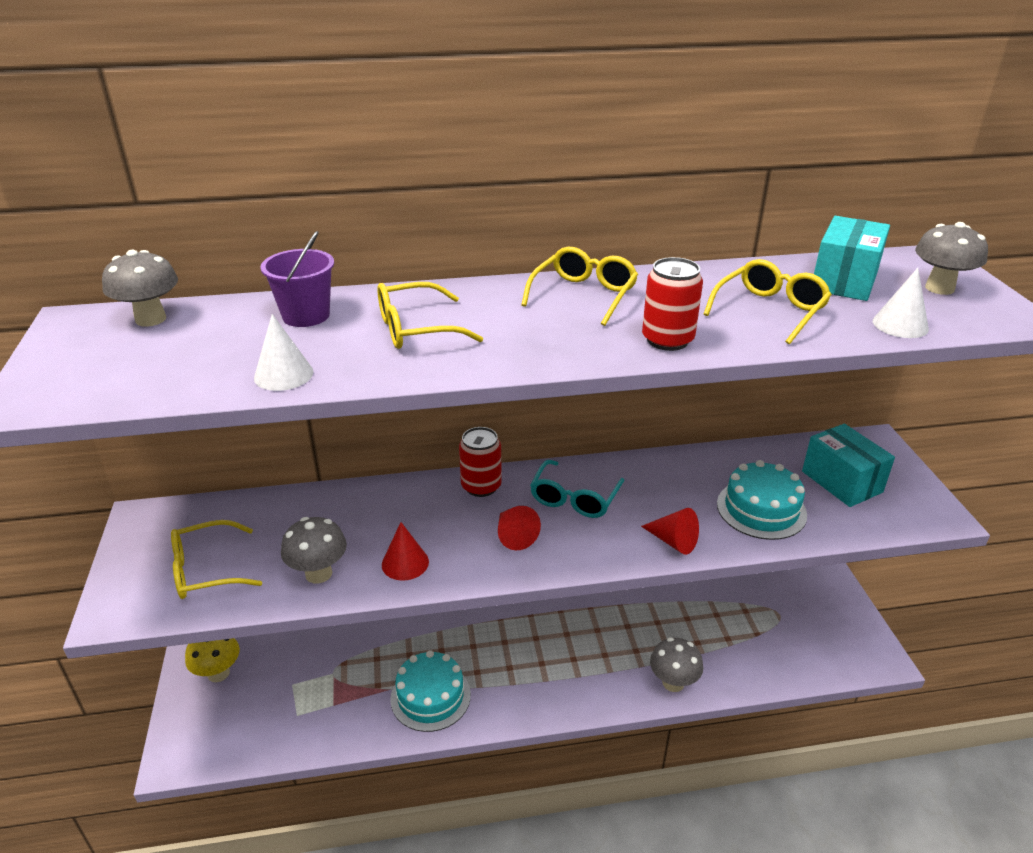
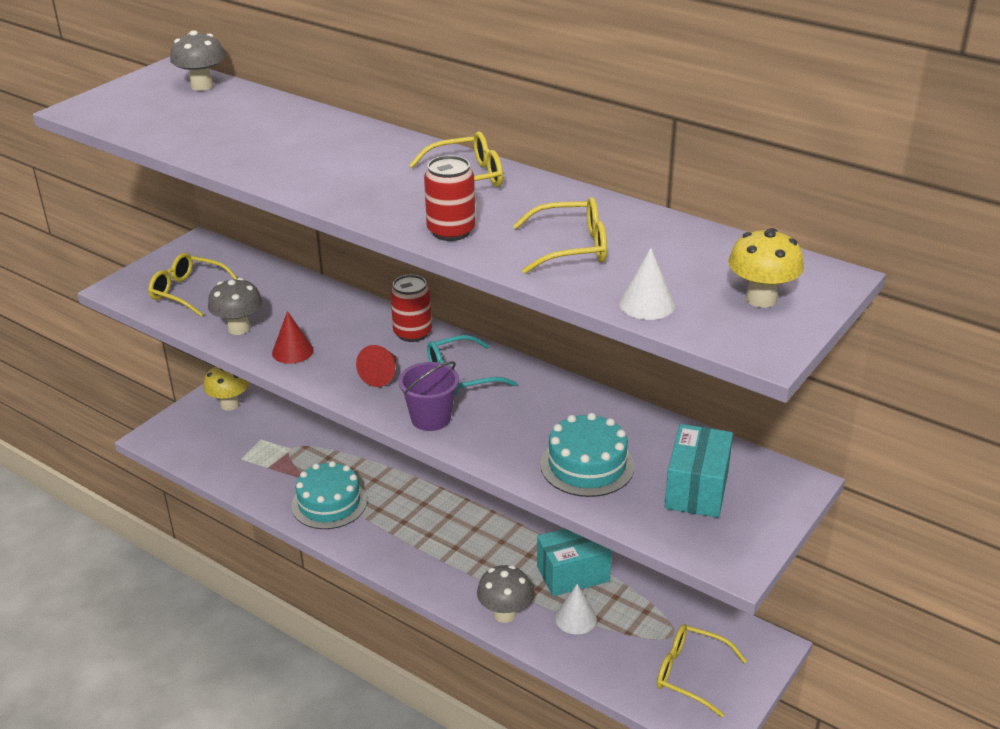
camera: 45 degrees right, 0 degrees up
white cone [254,314,313,391] -> white cone moved to [555,584,597,635]
purple bucket [261,231,334,327] -> purple bucket moved to [399,361,459,431]
yellow glasses [377,282,483,349] -> yellow glasses moved to [657,624,747,718]
red cone [641,508,699,555] -> none
turquoise box [814,216,890,301] -> turquoise box moved to [537,529,612,596]
grey mushroom [915,222,988,295] -> yellow mushroom [728,228,804,308]

